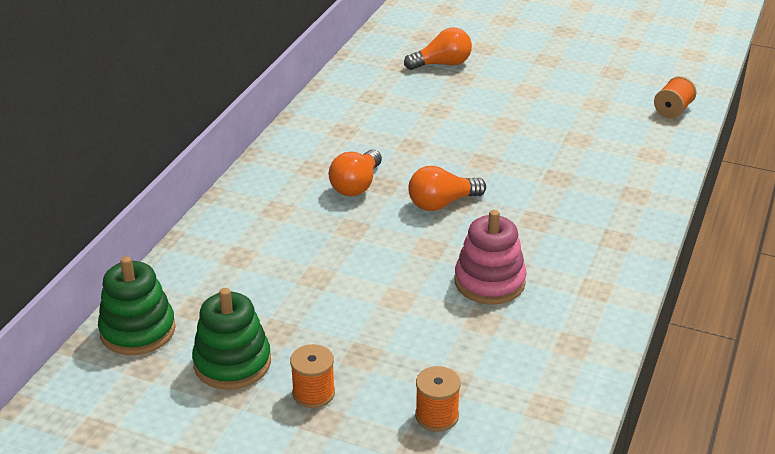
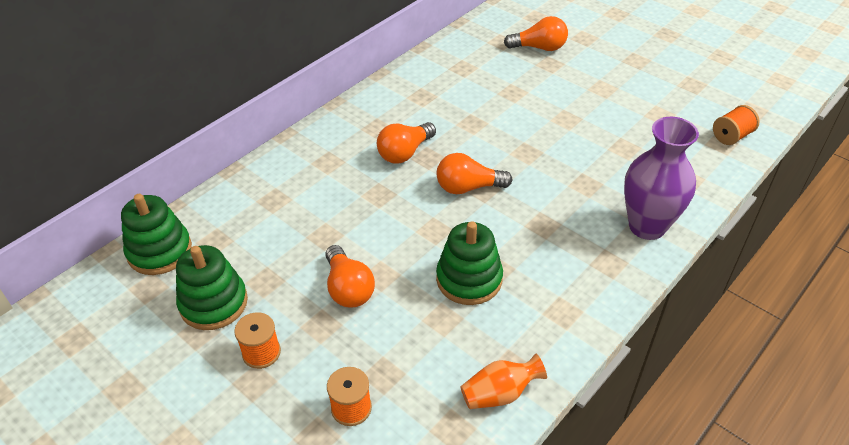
camera: 20 degrees right, 10 degrees up
pink stacking toy [454,210,526,304] -> green stacking toy [436,221,503,305]
none -> orange light bulb [326,245,375,307]
none -> orange vase [460,354,547,409]
none -> purple vase [624,117,699,240]

